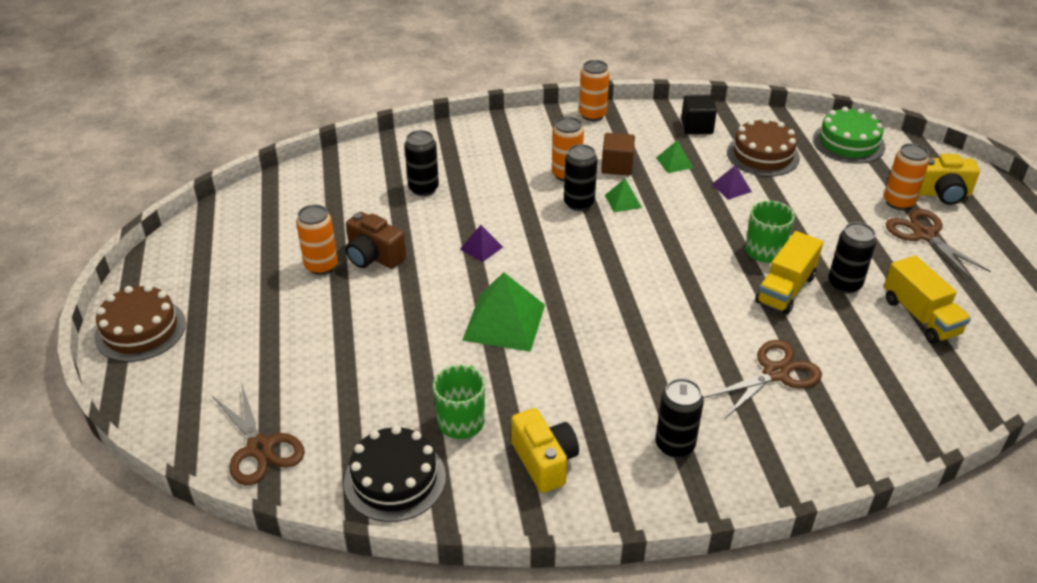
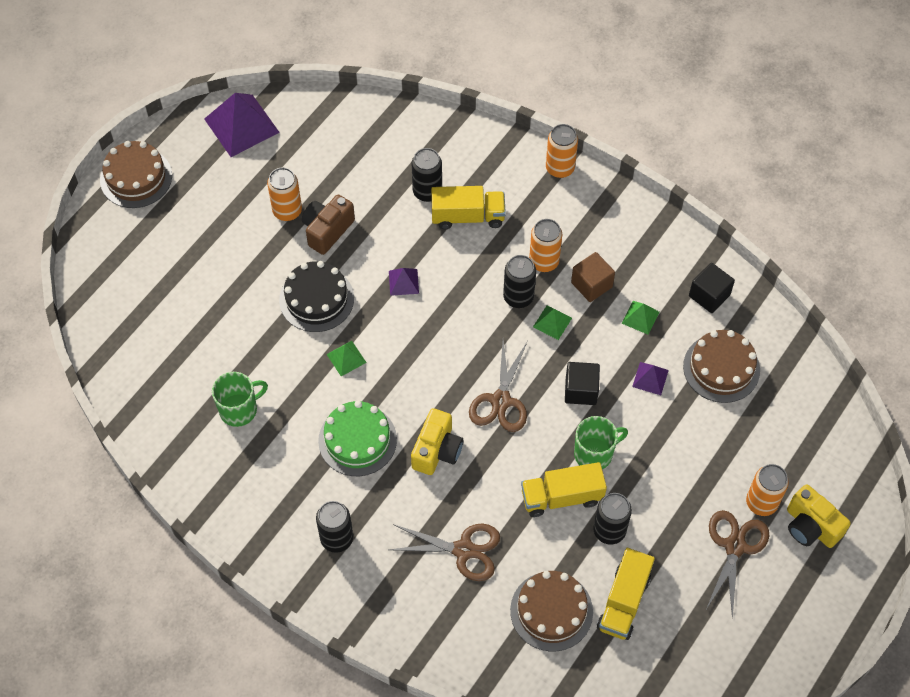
camera: 45 degrees right, 20 degrees up
brown scissors [212,382,305,486] -> brown scissors moved to [469,341,528,432]
black cake [344,425,446,522] -> black cake moved to [279,261,354,332]
brown camera [345,212,406,269] -> brown camera turned 45 degrees clockwise [302,195,355,255]
green pyramid [462,272,545,352] -> green pyramid [326,341,367,376], size x0.49
yellow camera [511,408,579,493] -> yellow camera moved to [411,408,463,475]
orange can [579,60,610,121] -> orange can moved to [546,124,578,178]
green cake [813,107,886,164] -> green cake moved to [318,401,397,476]
none -> purple pyramid [204,93,280,157]
none -> yellow truck [431,186,506,229]
none -> brown cake [510,571,593,651]
none -> black cube [565,362,600,405]

